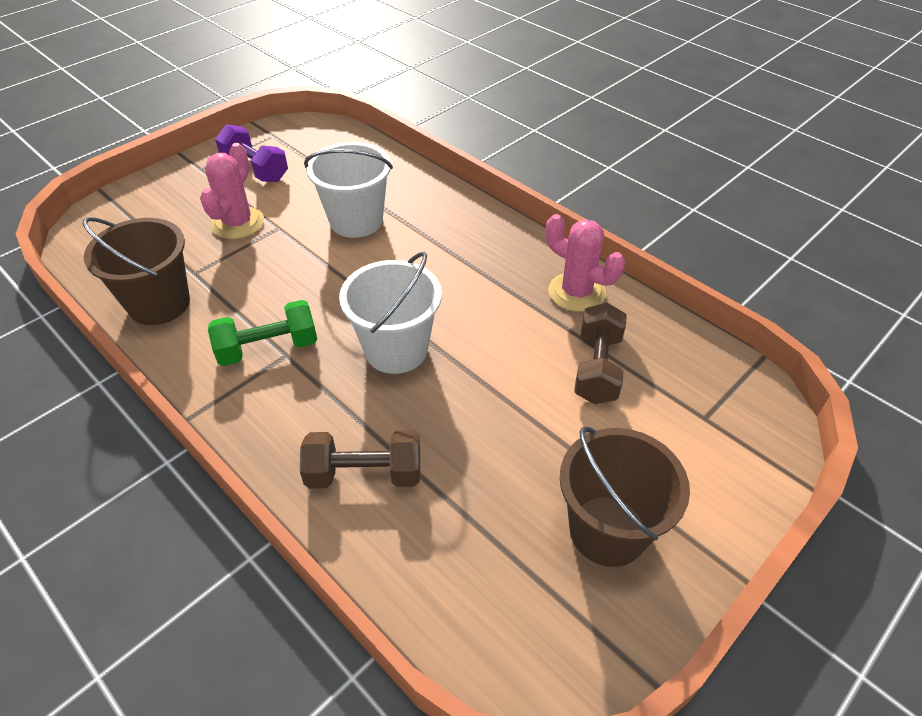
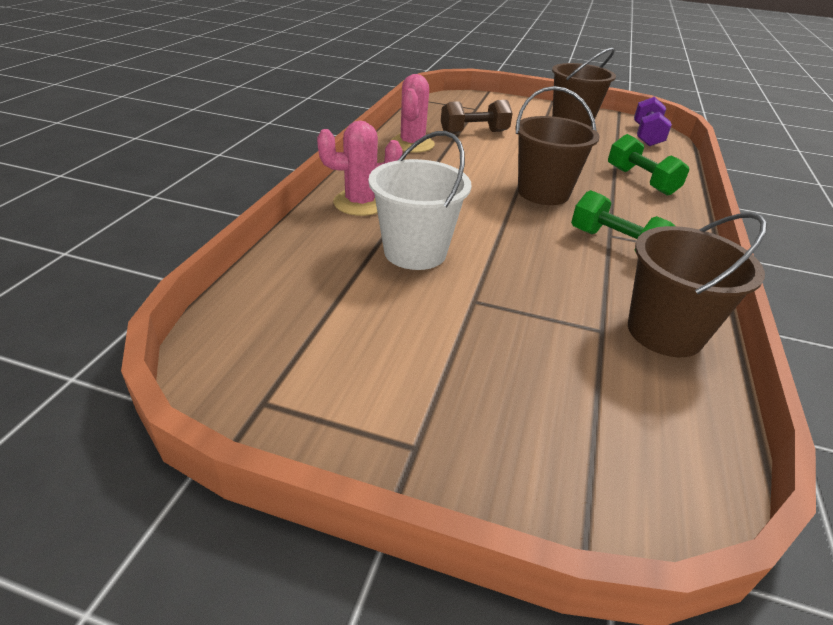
camera: 120 degrees left, 10 degrees down
pink cactus [200,143,264,239] -> pink cactus moved to [317,121,402,216]
purple dumbbell [215,125,288,182] -> purple dumbbell moved to [634,97,672,146]
brown dumbbell [300,430,420,489] -> green dumbbell [608,134,689,196]
white bucket [339,252,442,374] -> brown bucket [515,86,600,205]

